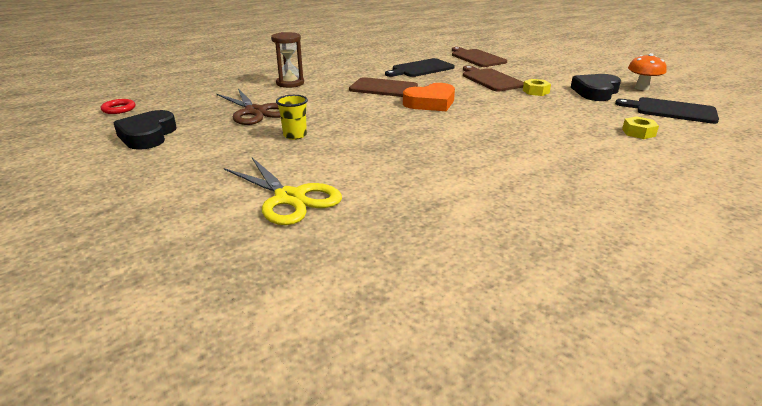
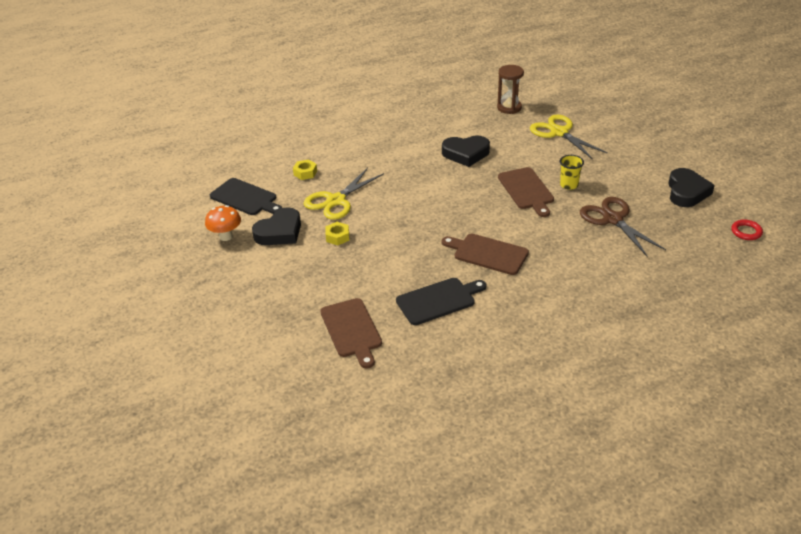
camera: 170 degrees left, 10 degrees up
brown hourglass [271,32,304,88] -> brown hourglass moved to [497,65,524,114]
orange heart [403,83,455,111] -> none
brown cutting board [463,65,524,92] -> brown cutting board moved to [498,167,554,217]
none -> yellow scissors [304,168,384,220]
none -> black heart [442,135,490,167]

